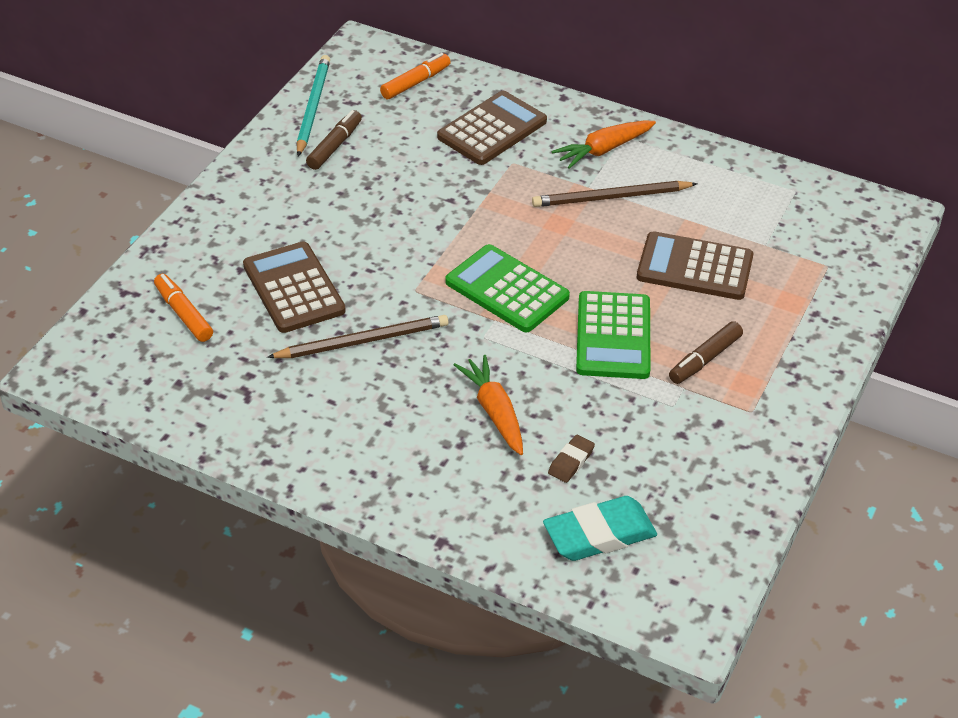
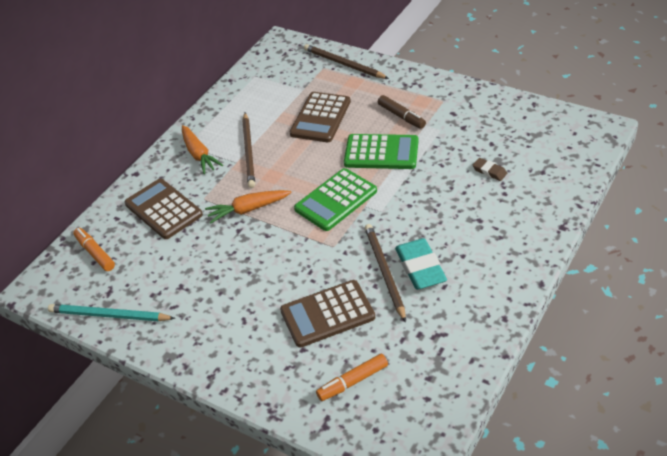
camera: 80 degrees left, 0 degrees up
brown marker [306,110,362,170] -> none
orange carrot [454,355,523,455] -> orange carrot moved to [205,190,292,223]
turquoise eraser [543,496,657,561] -> turquoise eraser moved to [395,238,447,290]
none -> brown pencil [304,44,389,79]

